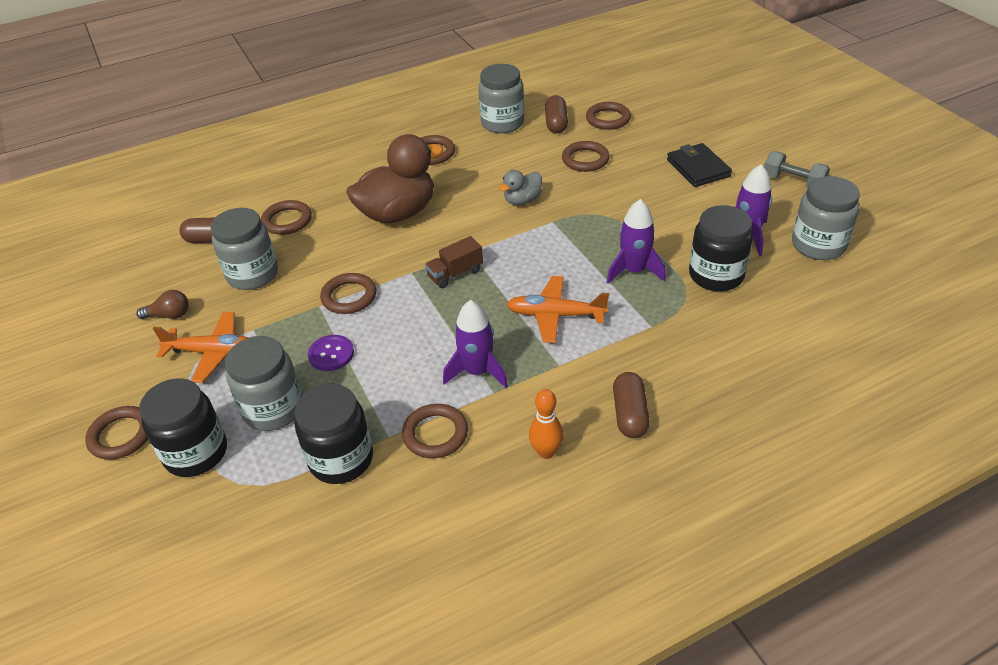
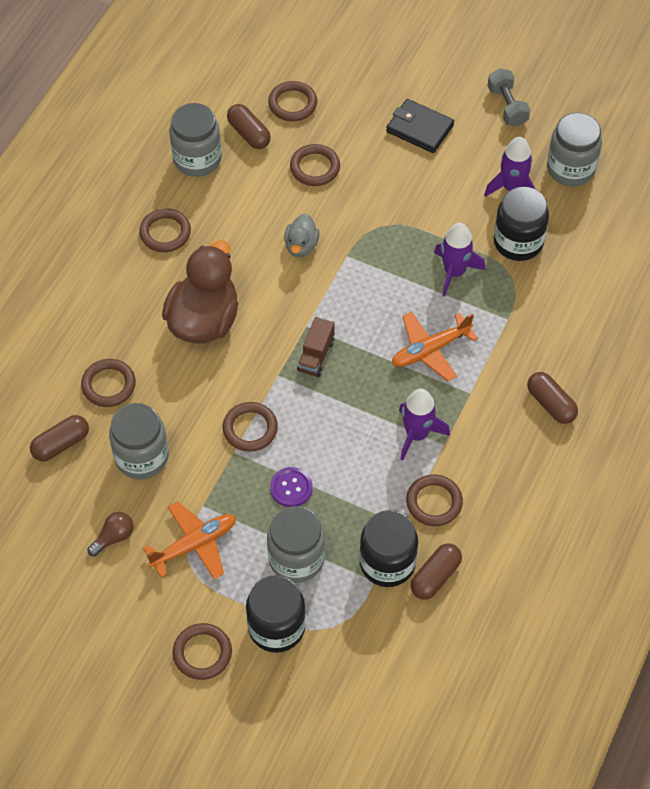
camera: 40 degrees left, 15 degrees up
orange bowling pin [529,389,564,459] -> none
grey dumbbell [764,151,830,188] -> grey dumbbell turned 75 degrees clockwise [488,68,530,126]
none -> brown capsule [411,543,462,600]

